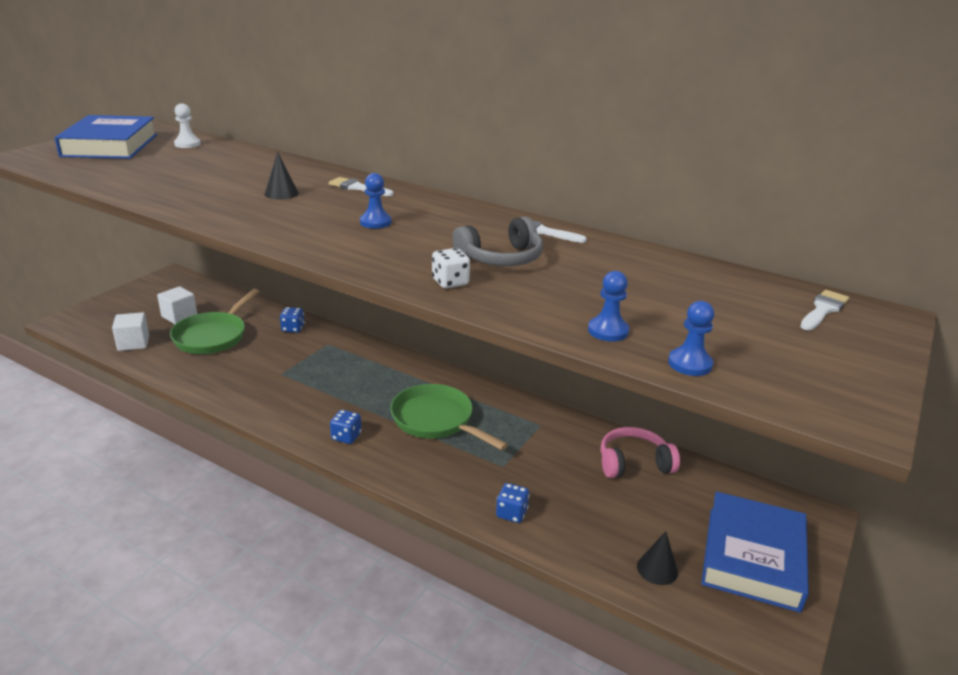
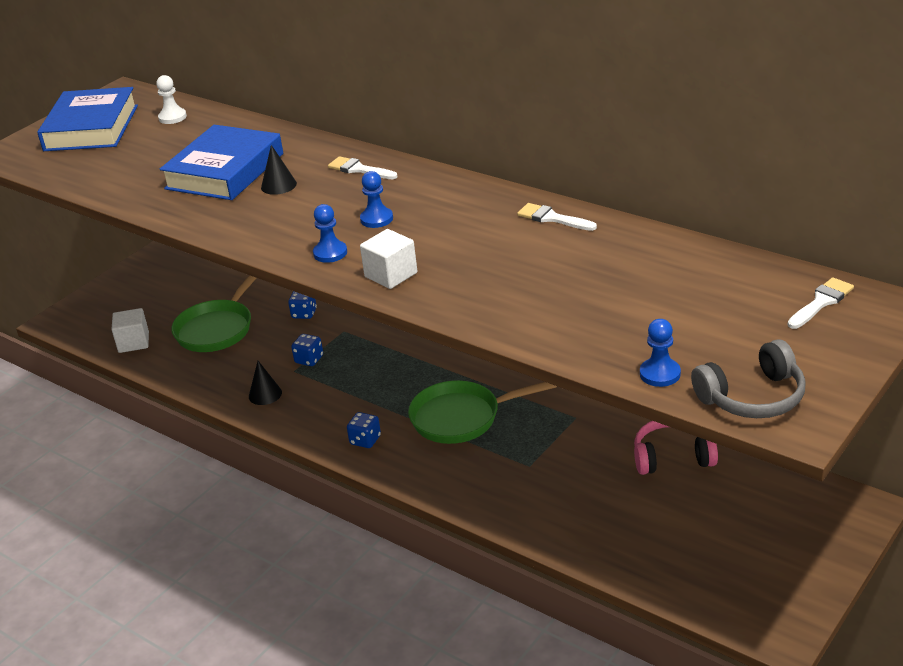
camera: 10 degrees right, 5 degrees up
white cube [157,286,197,324] -> white cube moved to [360,229,417,289]
green pan [390,384,508,450] -> green pan turned 60 degrees counterclockwise [408,380,557,444]
white dice [432,248,470,288] -> none
grey headphones [452,216,543,266] -> grey headphones moved to [691,339,806,418]
blue dice [496,483,530,523] -> blue dice moved to [291,334,323,366]
blue pawn [588,271,629,342] -> blue pawn moved to [313,204,347,263]
black cone [637,531,678,585] -> black cone moved to [249,361,282,405]
blue book [701,491,809,613] -> blue book moved to [160,125,283,200]

